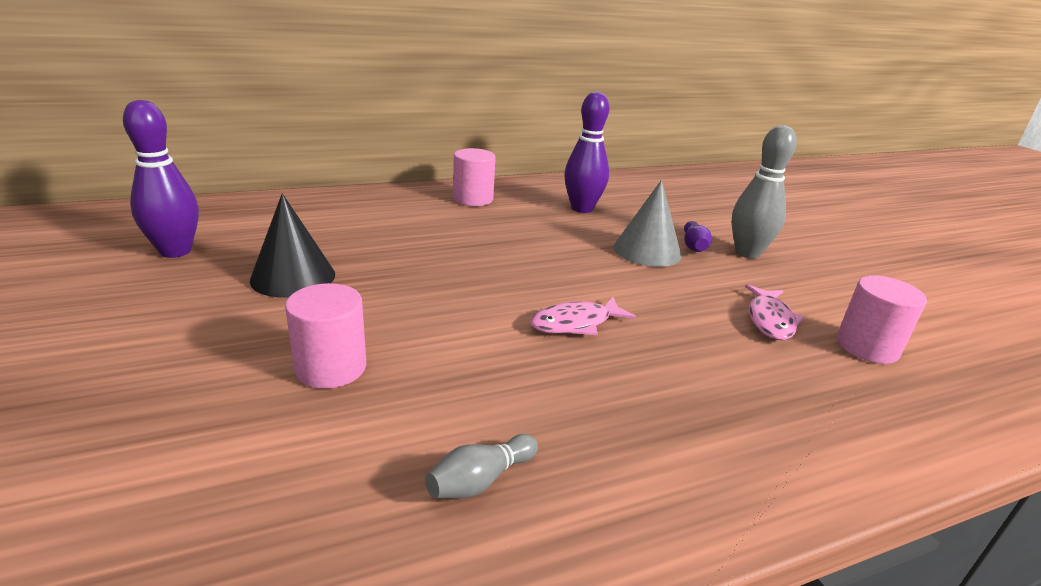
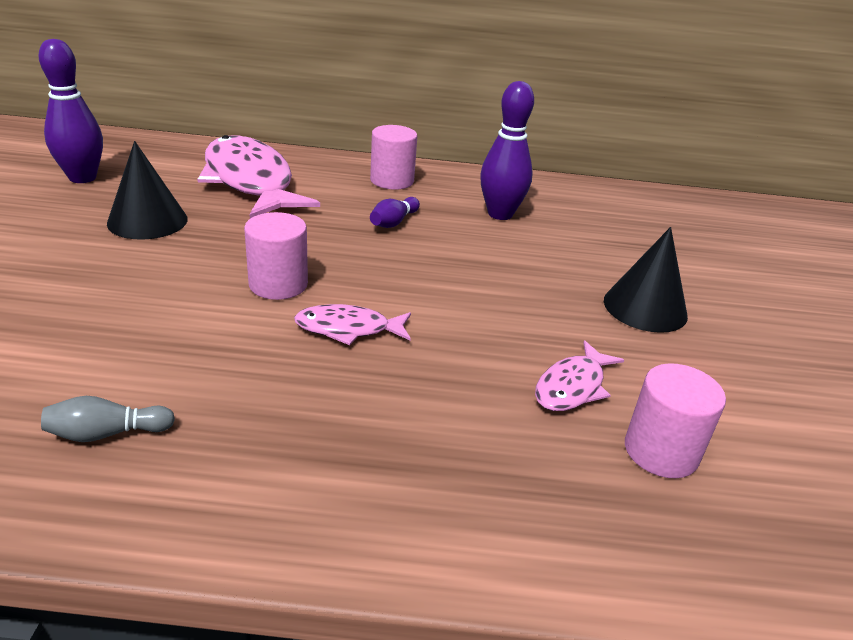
camera: 25 degrees right, 5 degrees up
pink cylinder [285,283,366,389] -> pink cylinder moved to [244,212,308,300]
grey cone [613,180,682,267] -> none
purple bowling pin [684,221,712,252] -> purple bowling pin moved to [370,197,420,228]
grey bowling pin [731,125,797,259] -> black cone [604,227,688,333]
none -> pink fish [197,135,320,219]

